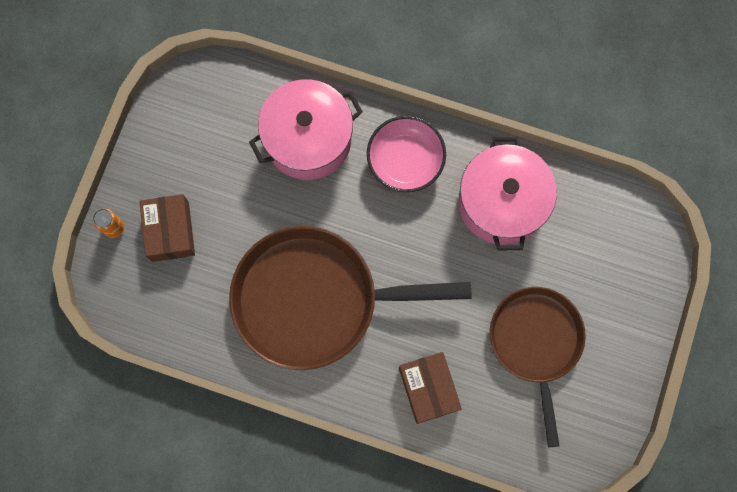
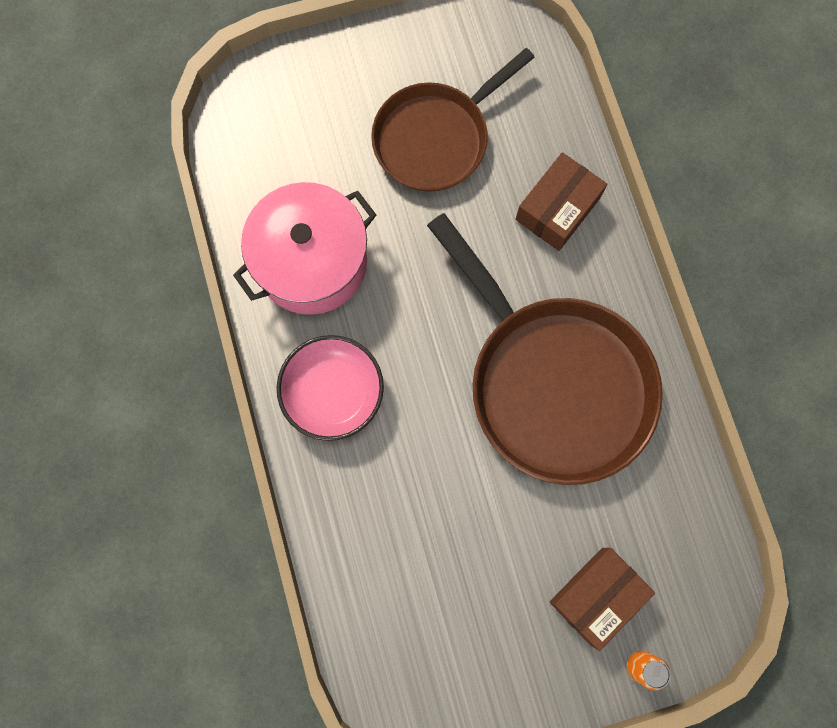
camera: 125 degrees left, 0 degrees up
pink pot [249,79,363,180] -> none

